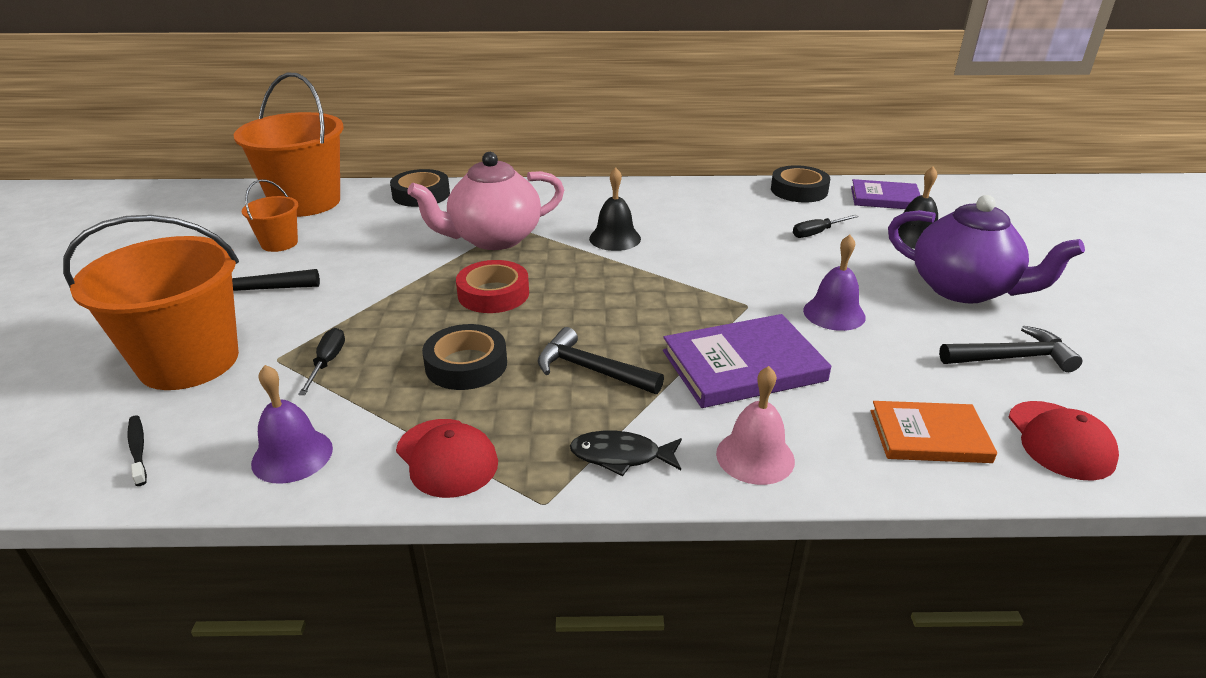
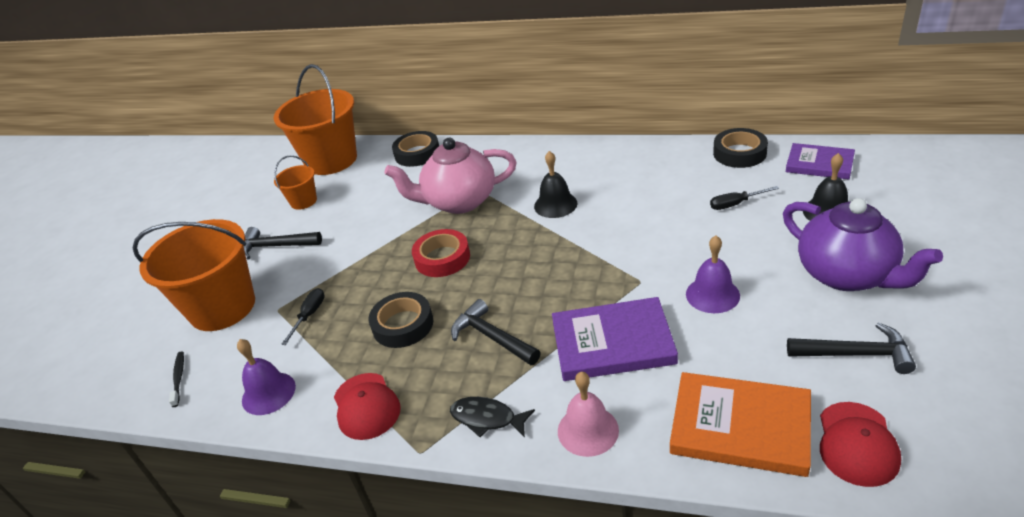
camera: 20 degrees right, 5 degrees up
orange book [871,401,997,463] -> orange book [670,372,811,477], size x1.51

